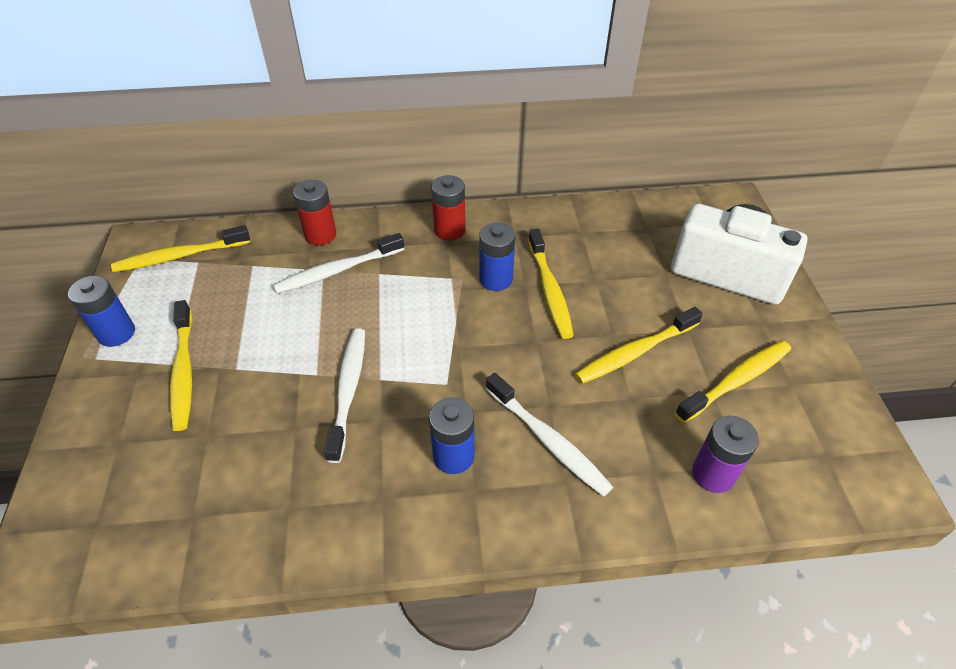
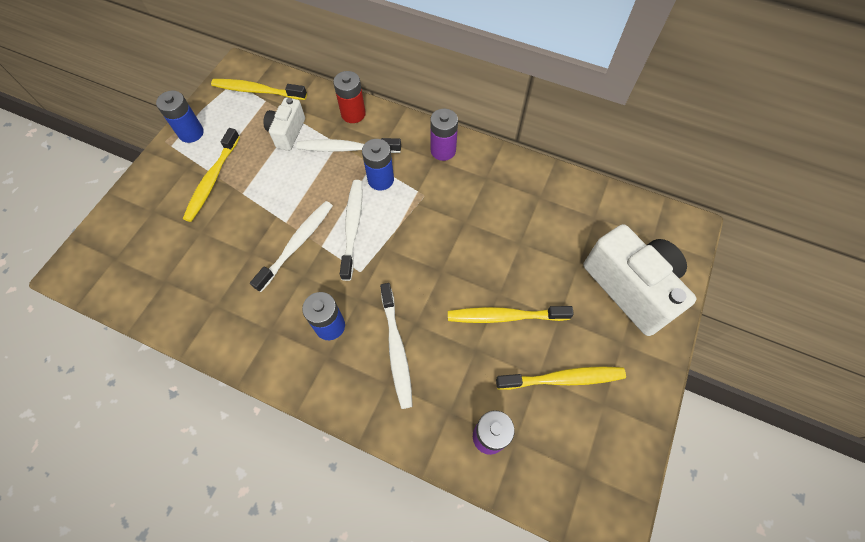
camera: 30 degrees right, 15 degrees up
red battery [431,175,466,241] -> purple battery [430,109,458,161]
blue battery [479,223,515,291] -> blue battery moved to [362,139,394,190]
yellow toothbrush [528,229,574,339] -> none
none -> white camera [263,98,305,151]
none -> white toothbrush [340,180,363,281]

